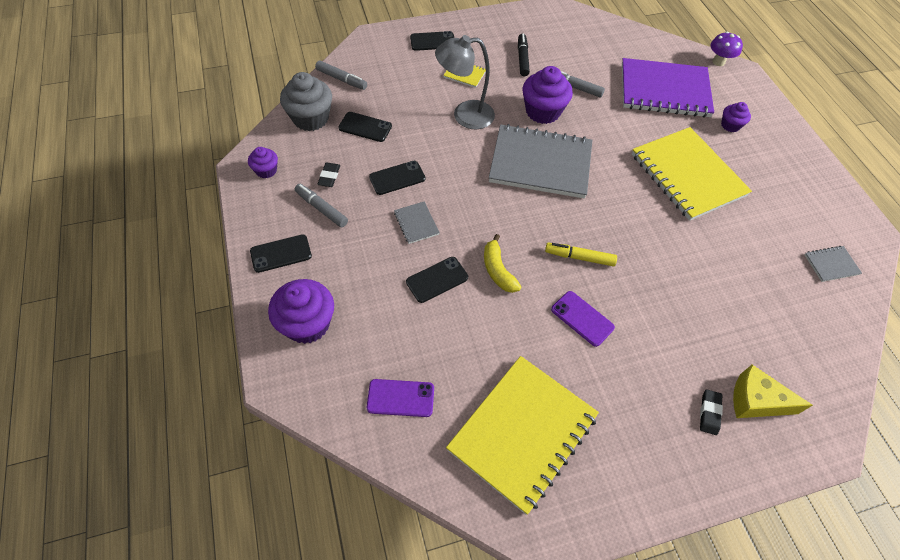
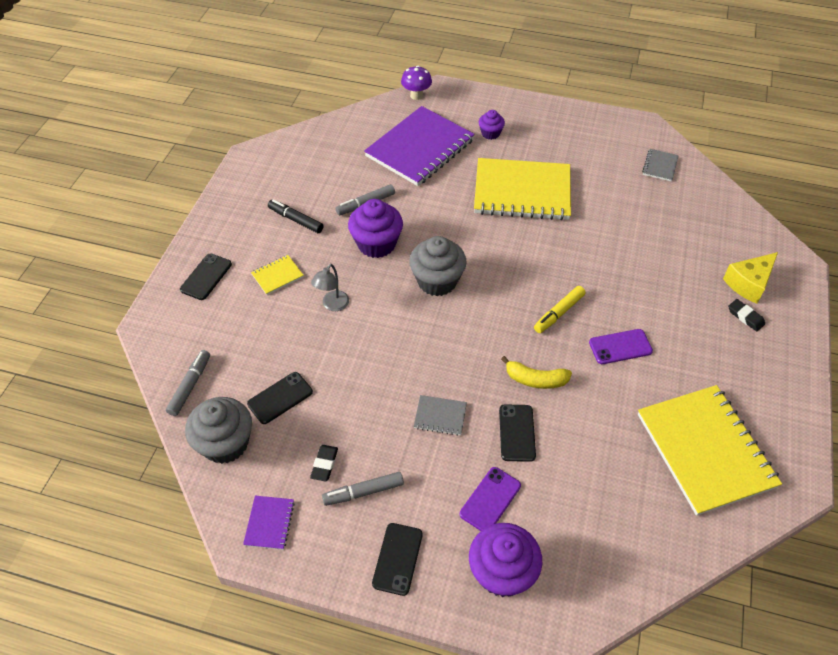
camera: 55 degrees left, 5 degrees down
purple cupcake [248,147,278,179] -> purple notebook [243,496,295,550]
grey marker [315,61,367,90] -> grey marker turned 45 degrees counterclockwise [166,350,210,416]
black eraser [317,163,340,187] -> black eraser turned 60 degrees clockwise [310,445,338,481]
purple phone [367,379,434,417] -> purple phone moved to [460,467,521,531]
black phone [369,161,426,195] -> none
grey lamp [435,35,495,130] -> grey lamp [311,264,349,311], size x0.56
grey notebook [489,124,593,199] -> grey cupcake [409,236,467,296]

